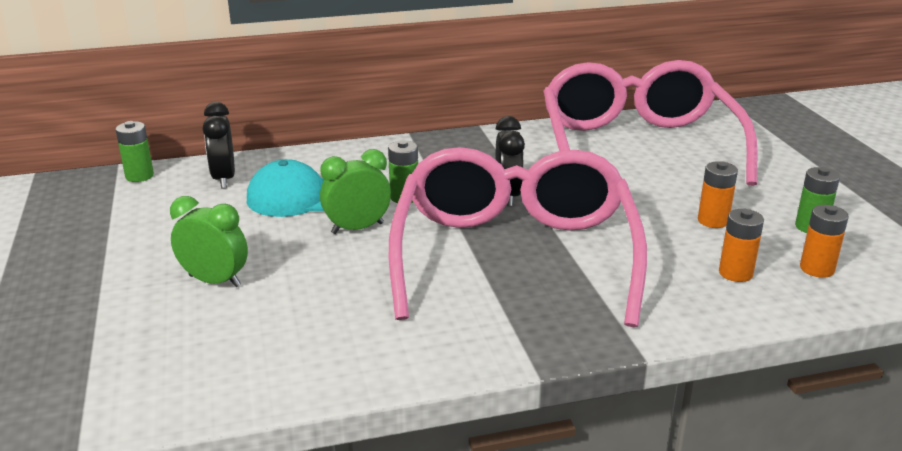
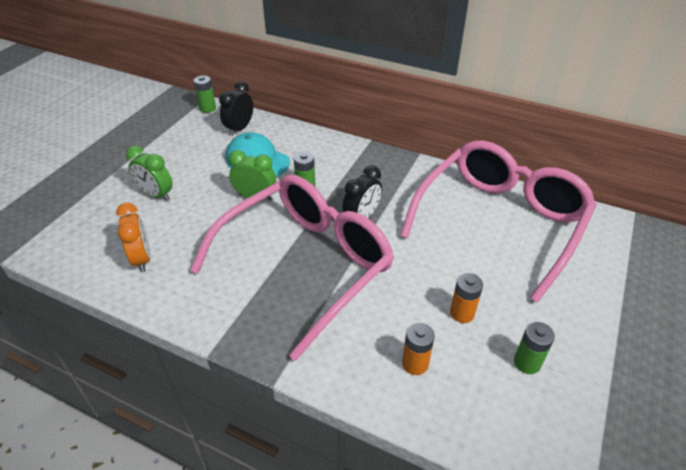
camera: 40 degrees right, 15 degrees up
green clock [170,196,248,287] -> green clock turned 150 degrees clockwise [126,146,173,201]
orange battery [800,205,849,278] -> none
none -> orange clock [116,203,150,272]

